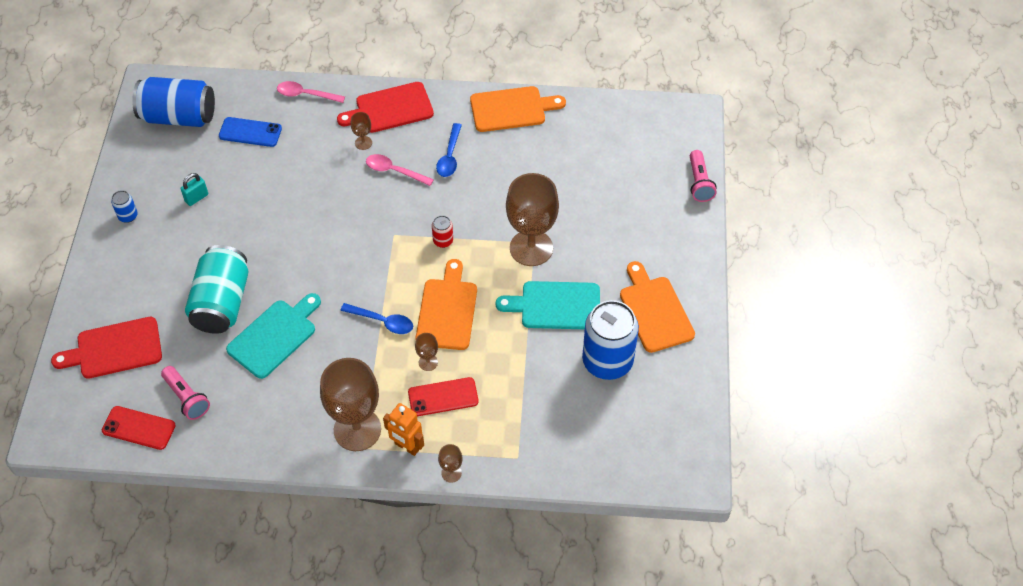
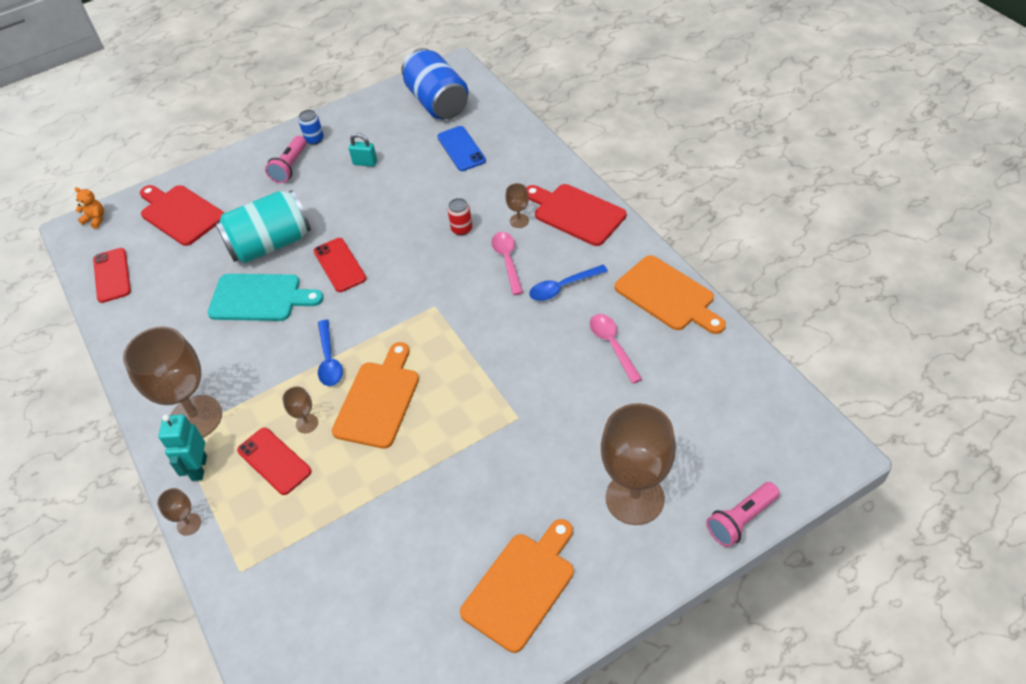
camera: 60 degrees right, 5 degrees down
pink flashlight [161,366,210,420] -> pink flashlight moved to [265,136,307,183]
pink spoon [277,81,345,103] -> pink spoon moved to [590,314,642,384]
orange robot [383,403,424,456] -> turquoise robot [158,414,207,481]
orange cutting board [415,259,477,350] -> orange cutting board turned 45 degrees counterclockwise [332,342,419,449]
red can [432,215,453,248] -> red can moved to [447,198,472,236]
turquoise cutting board [496,281,600,329] -> none
brown goblet [506,173,559,266] -> brown goblet moved to [601,403,676,525]
blue can [582,300,639,380] -> none
none -> orange teddy bear [75,187,104,229]
none -> red phone [314,238,367,292]

